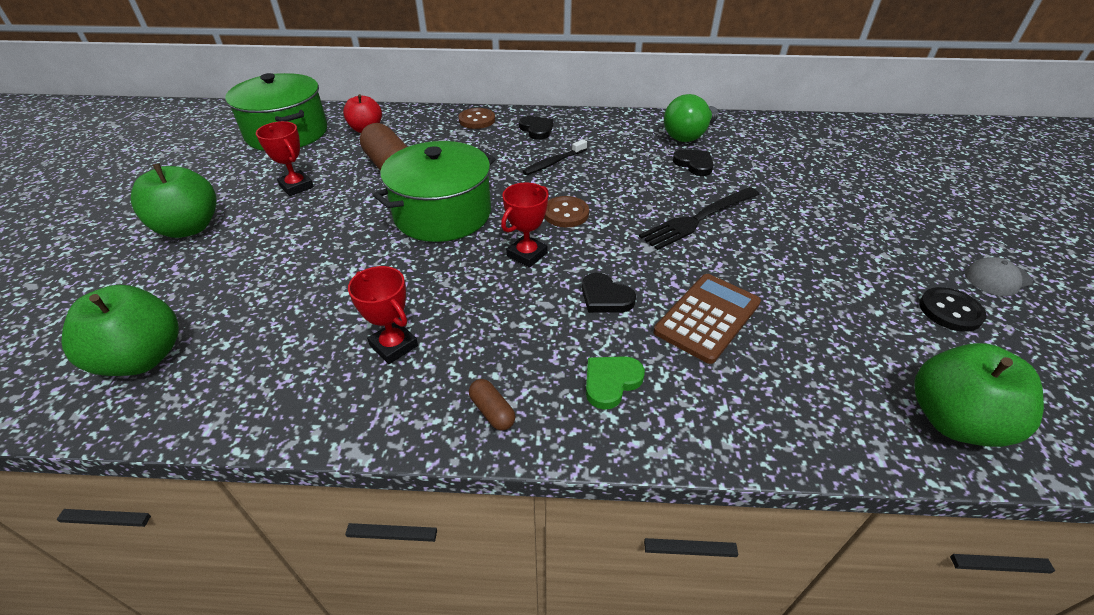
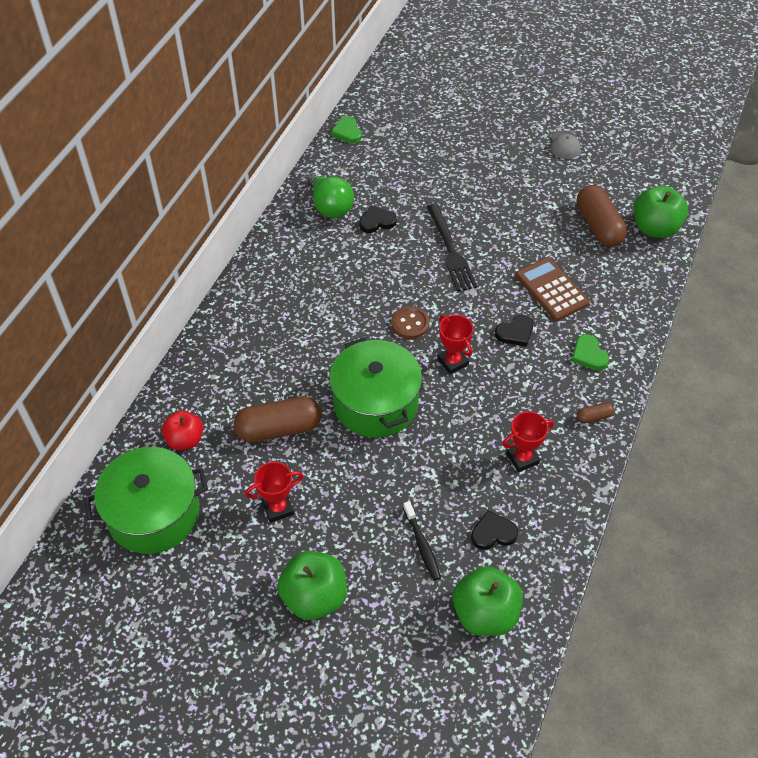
camera: 70 degrees left, 10 degrees up
brown button [459,108,495,129] -> none
black heart [519,116,553,140] -> black heart moved to [471,510,518,550]
black toothbrush [523,139,587,175] -> black toothbrush moved to [403,501,441,581]
black button [919,287,987,332] -> none
none -> green heart [331,116,362,143]
none -> brown capsule [577,185,627,247]

